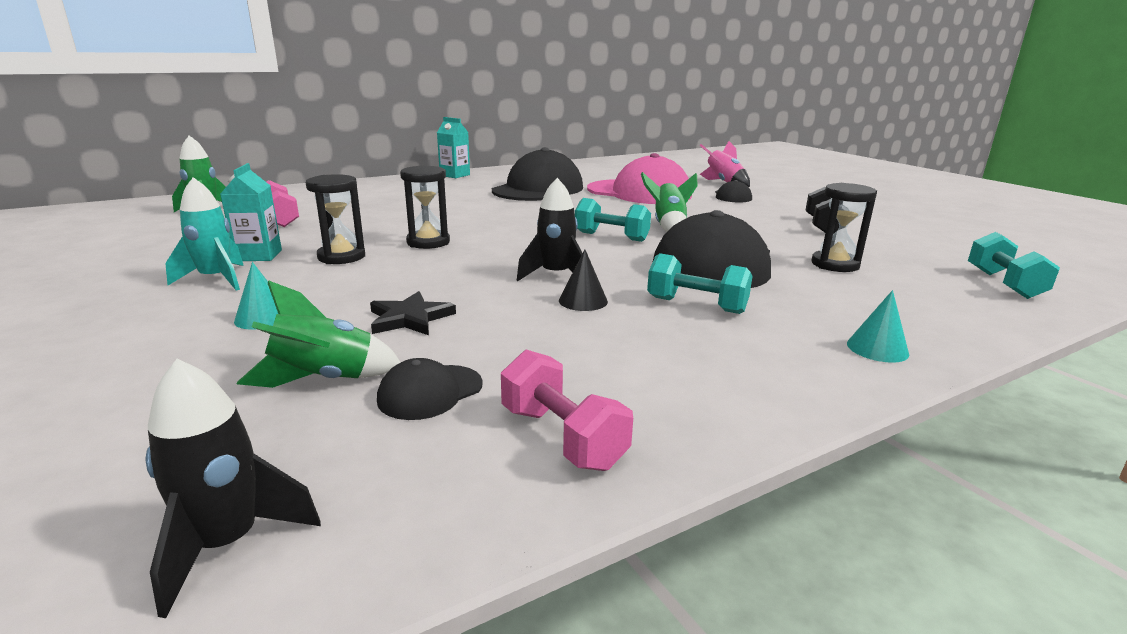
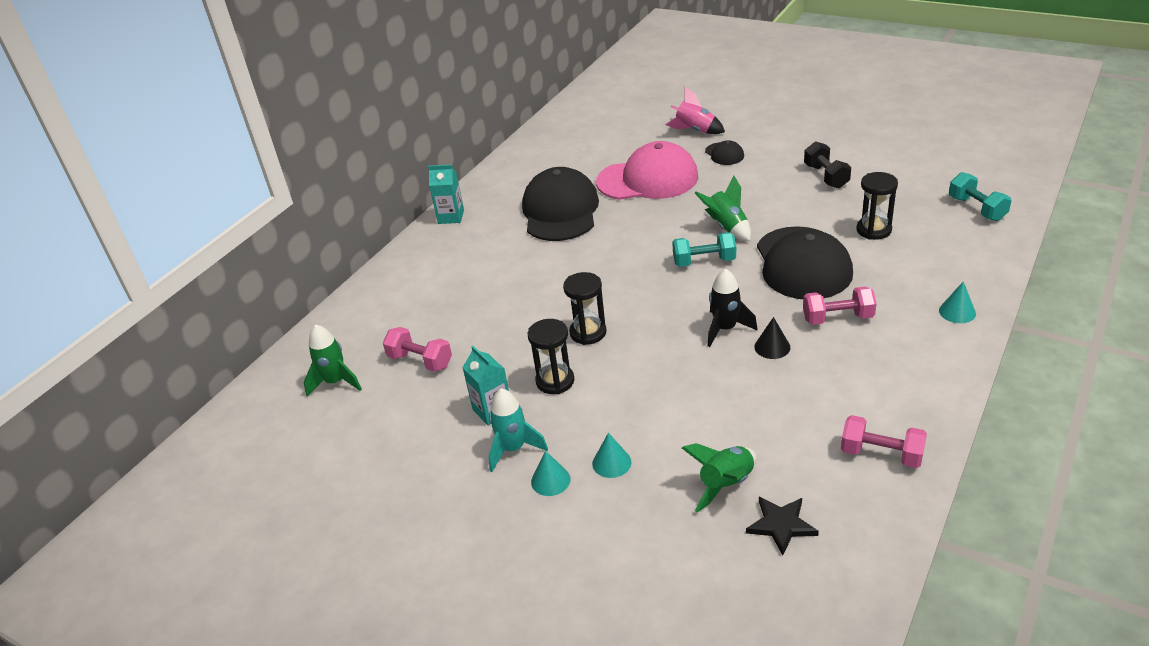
camera: 25 degrees left, 15 degrees up
black rocket [145,359,321,618] -> none
black star [370,291,456,335] -> black star moved to [746,497,819,555]
black cap [377,358,483,420] -> none
turquoise dumbbell [647,253,753,314] -> pink dumbbell [803,286,877,325]
none -> turquoise cone [531,451,570,496]

